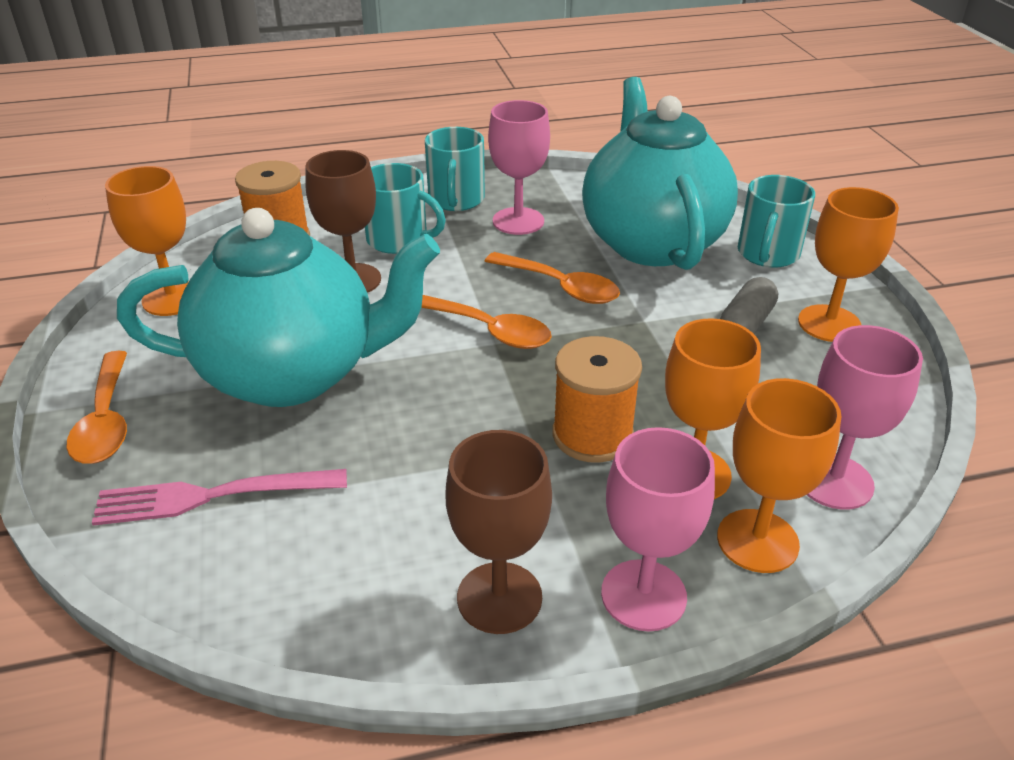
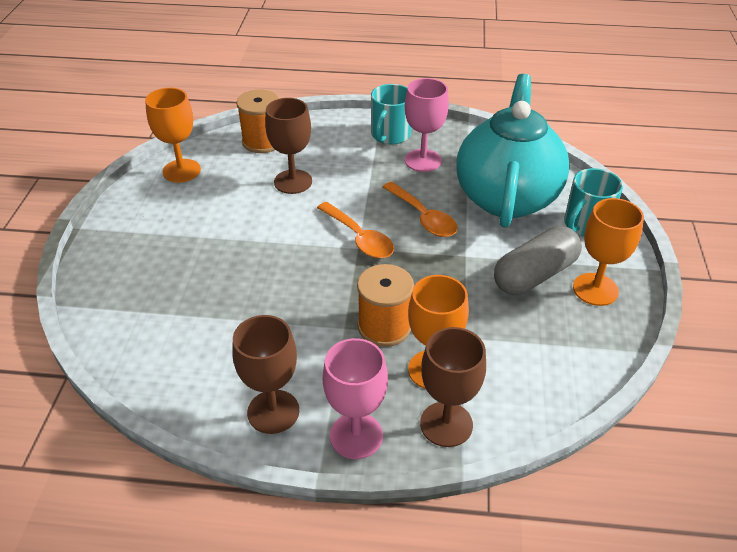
camera: 20 degrees right, 5 degrees up
orange spoon [66,351,127,464] -> none
pink fork [92,469,347,526] -> none
turquoise teapot [117,208,440,407] -> none
turquoise mug [365,163,446,254] -> none
orange goblet [717,378,841,573] -> brown goblet [420,327,486,447]
grey capsule [720,277,778,334] -> grey capsule [494,226,582,295], size x1.57
pink goblet [807,325,923,510] -> none

